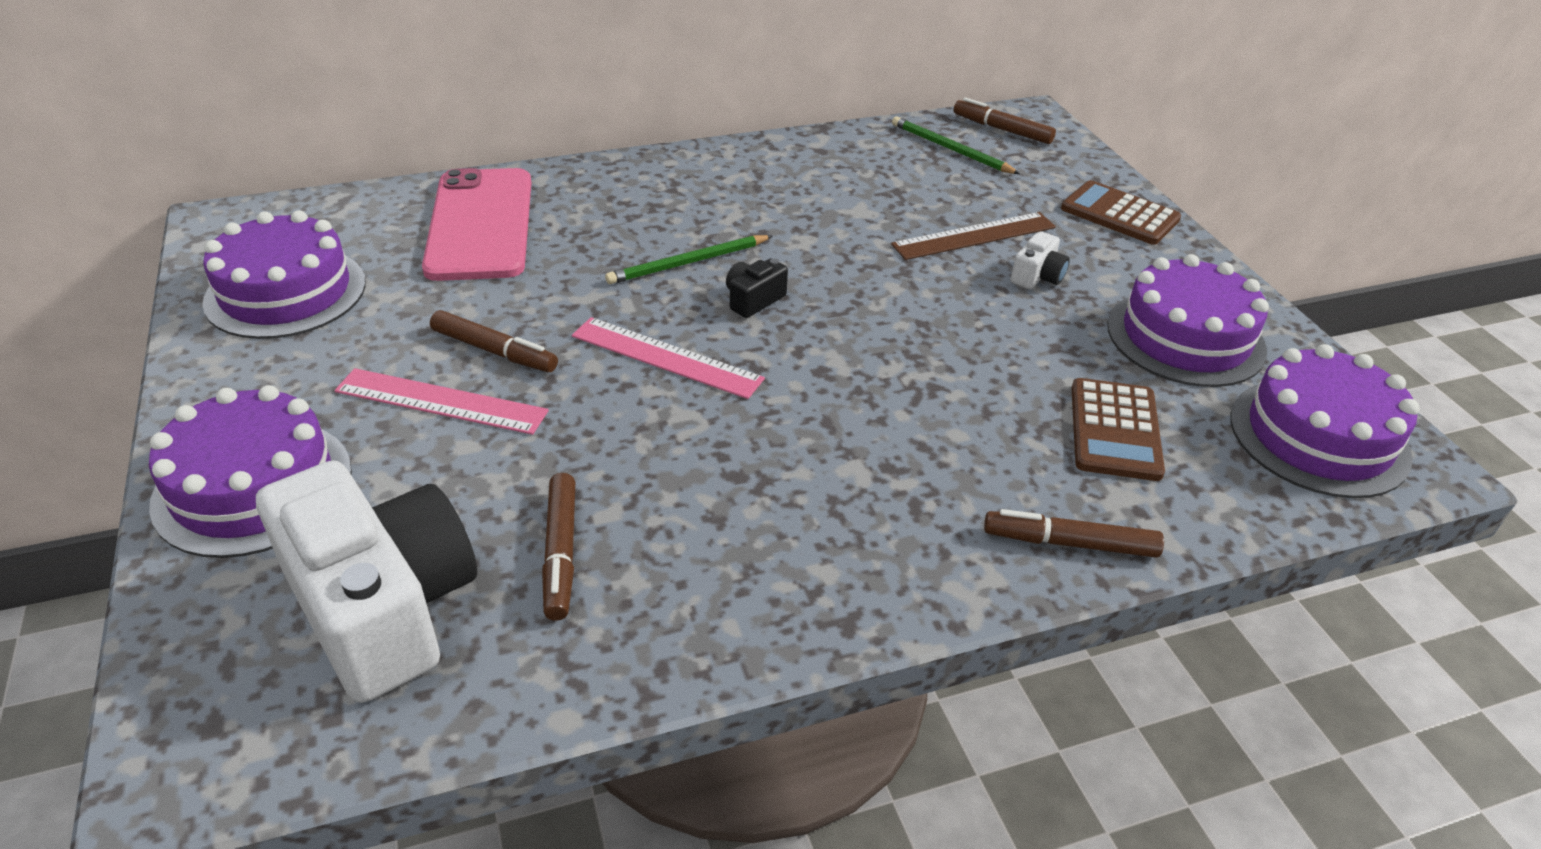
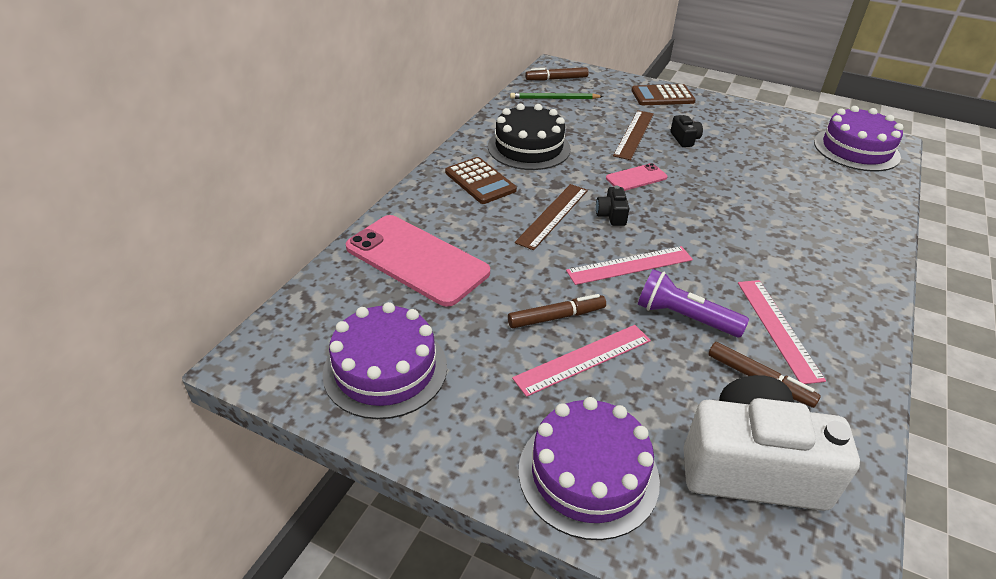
camera: 45 degrees left, 0 degrees up
green pencil [605,235,772,284] -> brown ruler [515,184,588,250]
brown marker [984,509,1164,558] -> none
white camera [1010,231,1070,289] -> black camera [670,115,703,147]
brown calculator [1072,378,1165,481] -> brown calculator moved to [445,157,517,204]
purple cake [1107,254,1269,387] -> none
none -> black cake [488,104,571,170]
none -> pink phone [606,163,668,191]
none -> purple flashlight [638,269,749,337]
none -> pink ruler [738,280,826,384]

